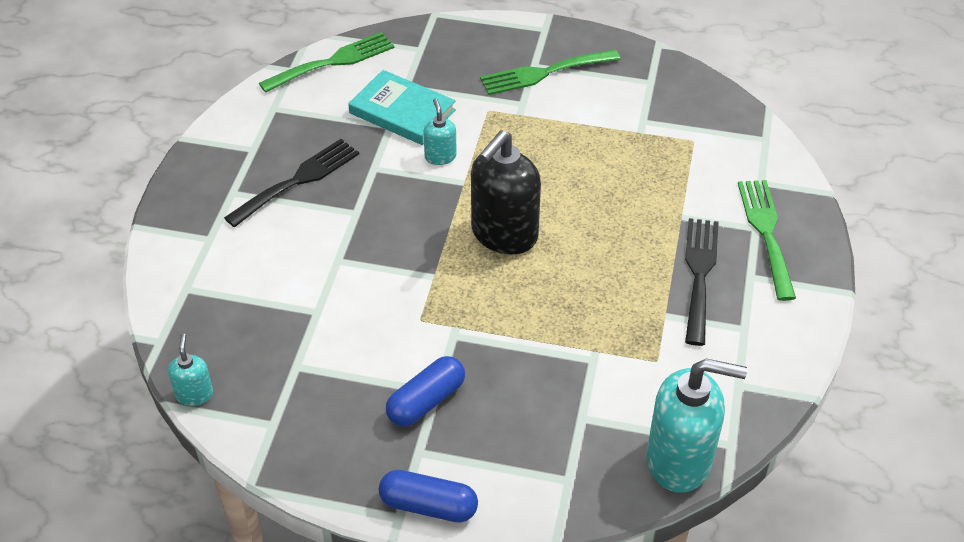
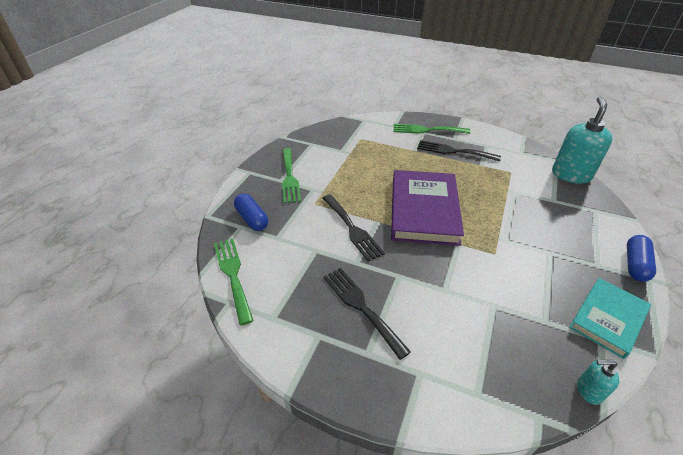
camera: 80 degrees left, 5 degrees down
turquoise book [348,70,456,145] -> turquoise book moved to [569,278,651,359]
blue capsule [386,356,465,427] -> blue capsule moved to [234,193,268,231]
turquoise soap dispenser [423,99,457,165] -> black fork [322,194,385,261]
black soap dispenser [471,130,541,254] -> purple book [391,170,464,246]

